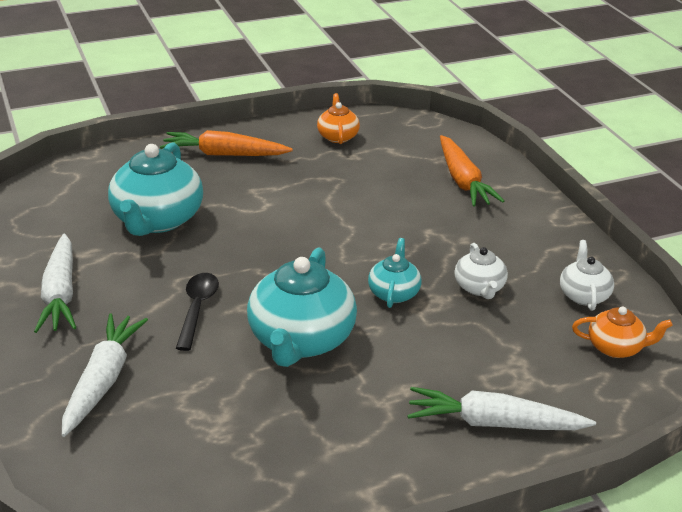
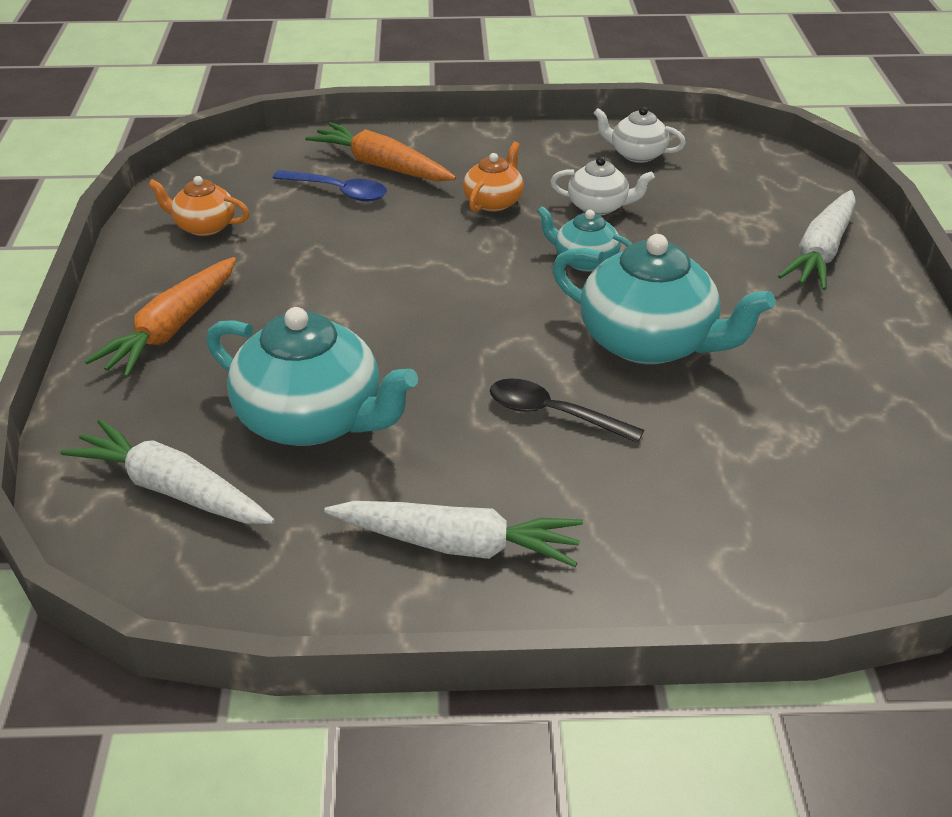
camera: 70 degrees left, 5 degrees up
white carrot [62,314,148,437] -> white carrot moved to [60,419,275,524]
orange carrot [440,135,504,207] -> orange carrot turned 150 degrees counterclockwise [305,122,456,181]
orange teapot [572,306,673,358] -> orange teapot moved to [463,142,524,212]
none -> blue spoon [273,170,387,202]

